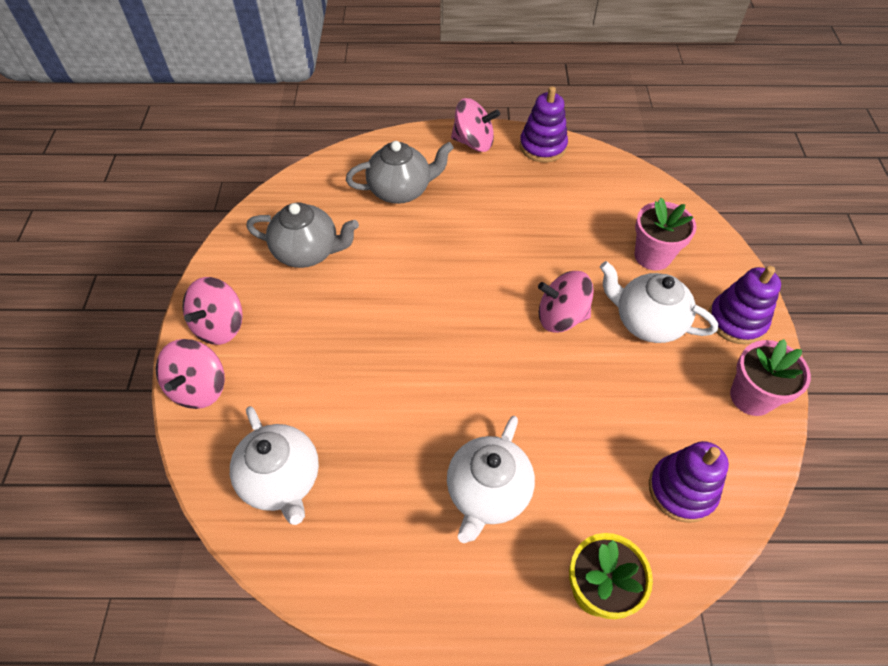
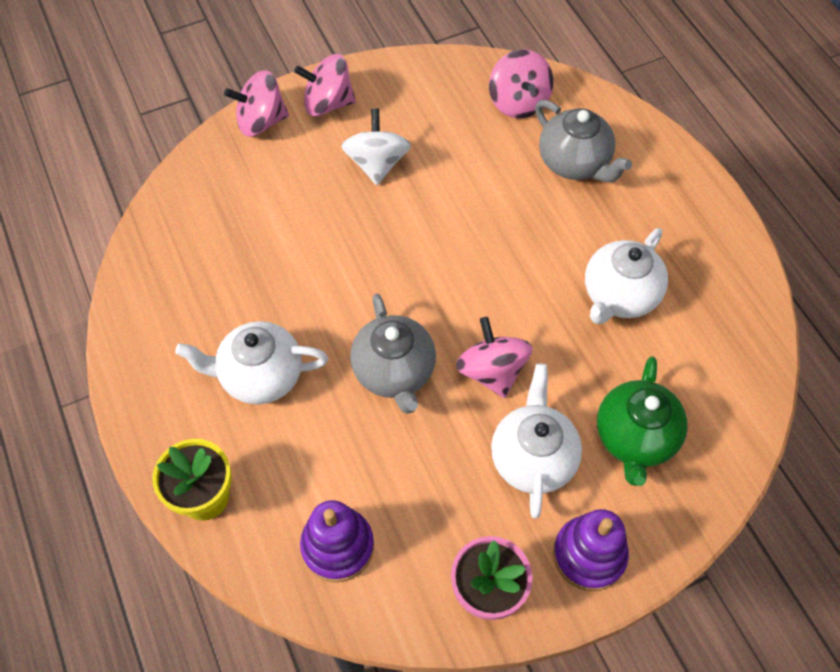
camera: 65 degrees right, 5 degrees up
white teapot [230,406,319,525] -> white teapot moved to [585,228,668,324]
grey teapot [246,203,359,268] -> grey teapot moved to [350,294,436,414]
pink spinning top [451,98,500,152] -> pink spinning top moved to [489,49,554,118]
purple stacking toy [520,86,568,162] -> none
pink flower pot [635,198,697,270] -> green teapot [597,356,687,486]
none -> white spinning top [341,109,411,185]

